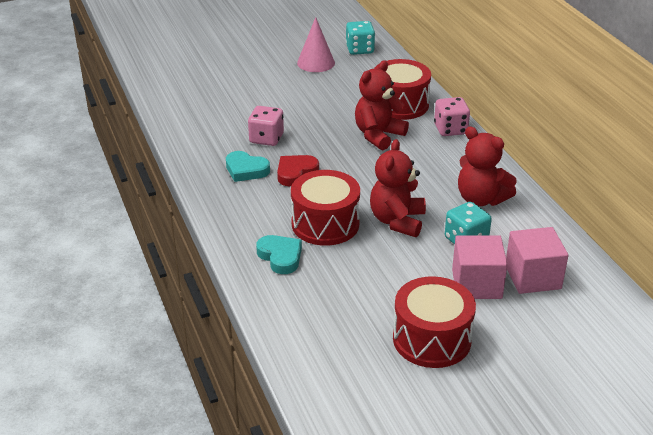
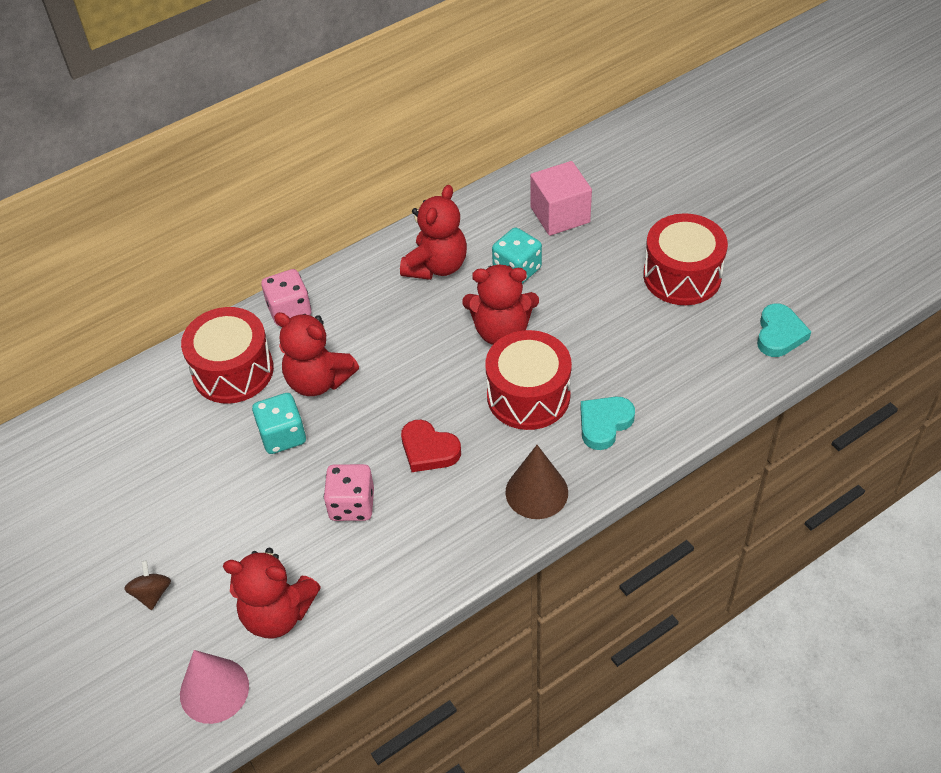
camera: 100 degrees left, 15 degrees up
turquoise heart [226,151,270,182] -> turquoise heart moved to [757,304,811,357]
pink cone [297,17,335,72] -> pink cone moved to [180,650,249,724]
turquoise dice [346,21,375,55] -> turquoise dice moved to [252,393,306,454]
pink cube [452,235,508,299] -> none
none -> brown spinning top [124,560,171,610]
none -> red teddy bear [223,548,321,638]
none -> brown cone [505,445,568,519]

